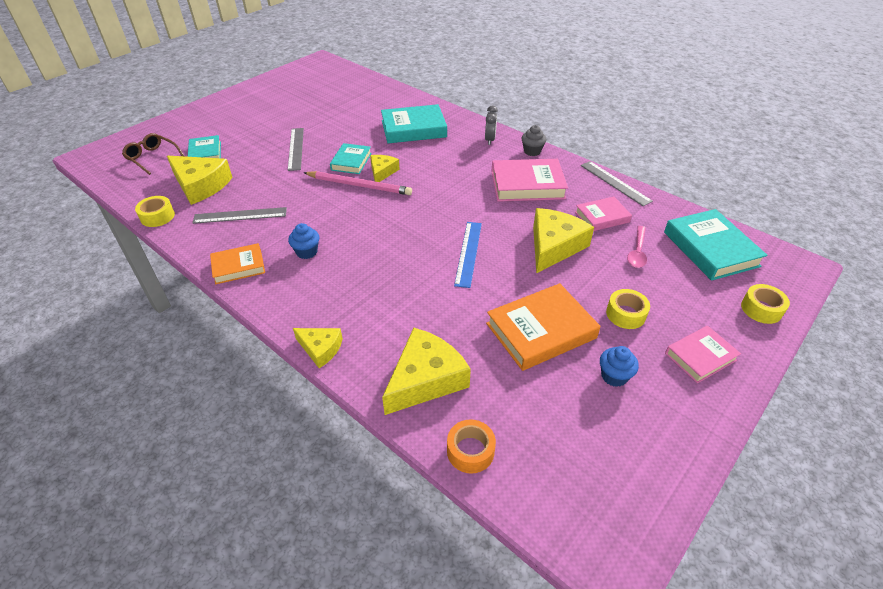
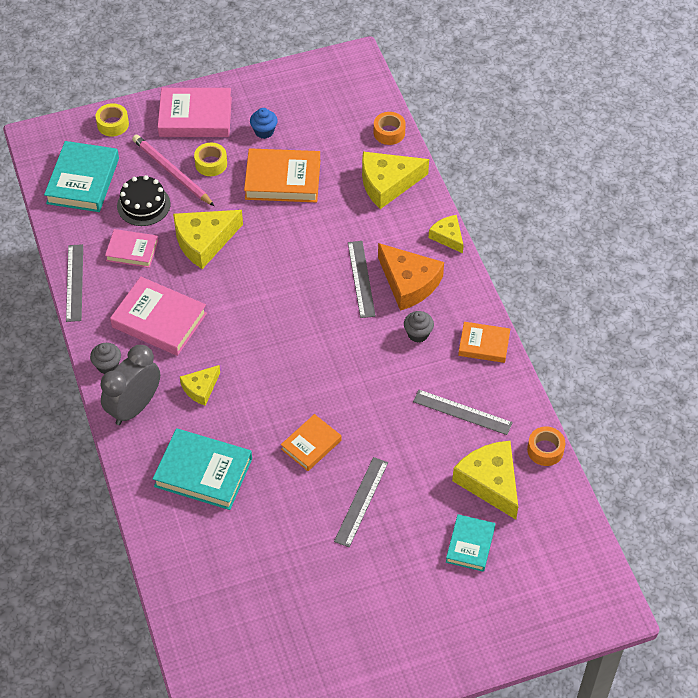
camera: 150 degrees left, 10 degrees up
brown glasses [122,133,184,175] -> none
yellow tape [135,196,175,227] -> orange tape [527,427,565,466]
blue cupcake [288,223,319,259] -> grey cupcake [404,311,434,343]
pink pencil [304,171,412,195] -> pink pencil moved to [132,135,214,206]
turquoise book [330,143,372,174] -> orange book [281,414,341,471]
yellow cheese [370,155,400,182] -> yellow cheese moved to [180,365,220,406]
blue ruler [454,222,482,288] -> none
grey clock [485,106,498,145] -> grey clock [101,345,160,425], size x1.89
pink spoon [627,226,647,268] -> black cake [117,175,170,226]
pink book [665,326,741,383] -> pink book [158,88,232,137], size x1.65
none -> grey ruler [348,241,376,318]
none -> orange cheese [378,243,444,311]

